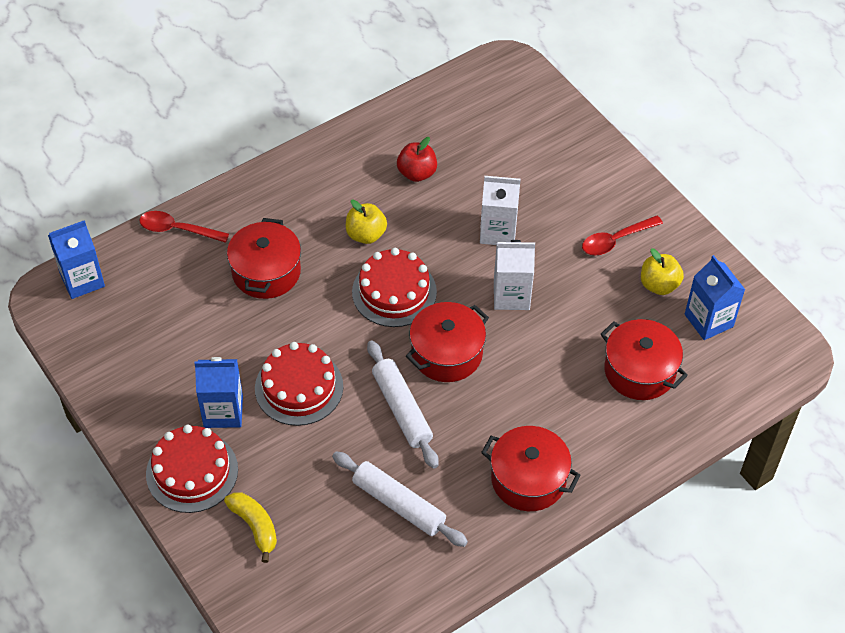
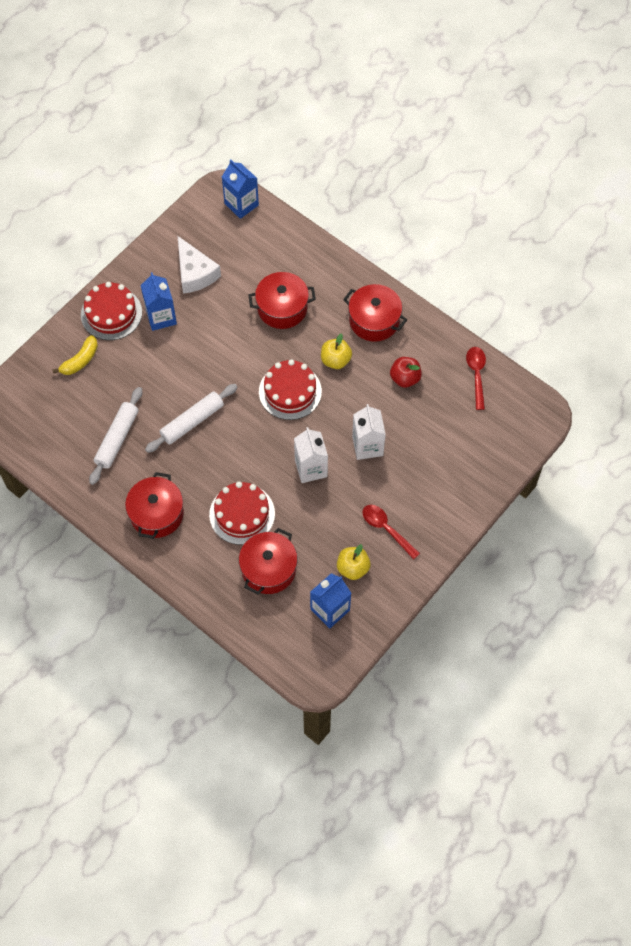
camera: 75 degrees right, 10 degrees up
red spoon [139,211,229,243] -> red spoon moved to [466,347,486,410]
red cake [255,342,343,426] -> red cake moved to [209,482,275,545]
red pot [406,302,489,382] -> red pot moved to [343,284,407,342]
none -> white cheese [178,236,221,294]

